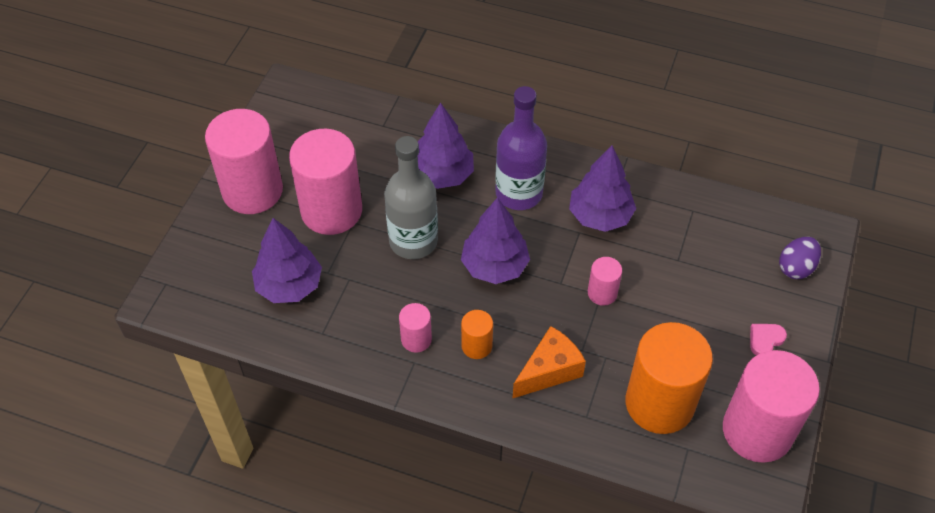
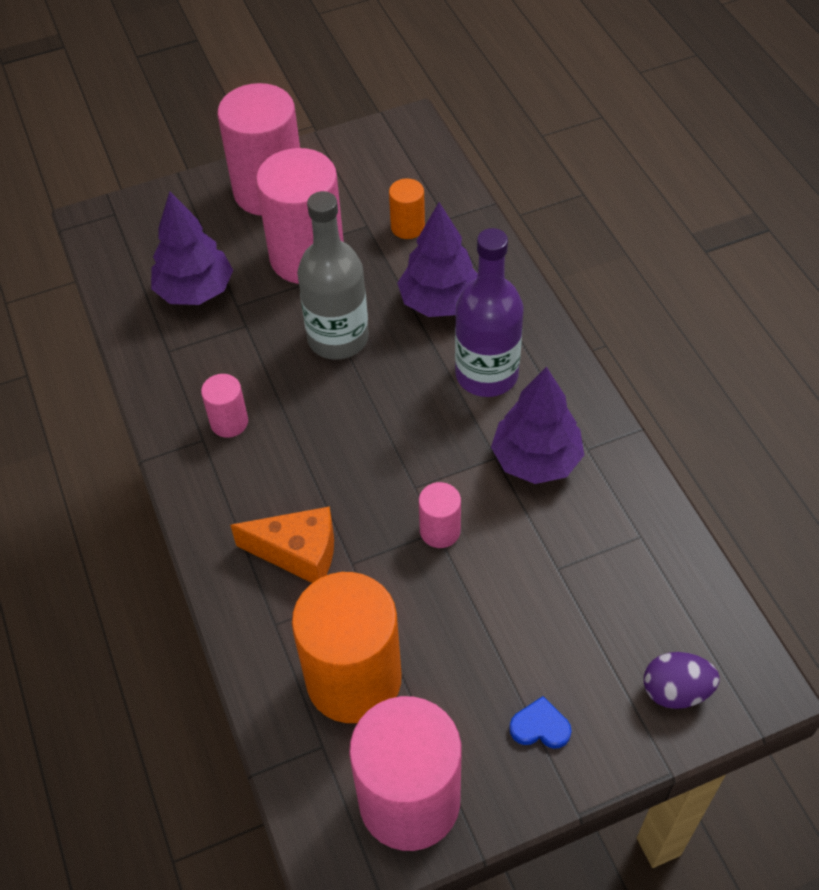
camera: 50 degrees right, 0 degrees up
purple tree [461,197,530,284] -> none
orange cylinder [461,310,493,359] -> orange cylinder moved to [389,178,425,239]
pink heart [750,324,787,355] -> blue heart [510,696,572,749]

